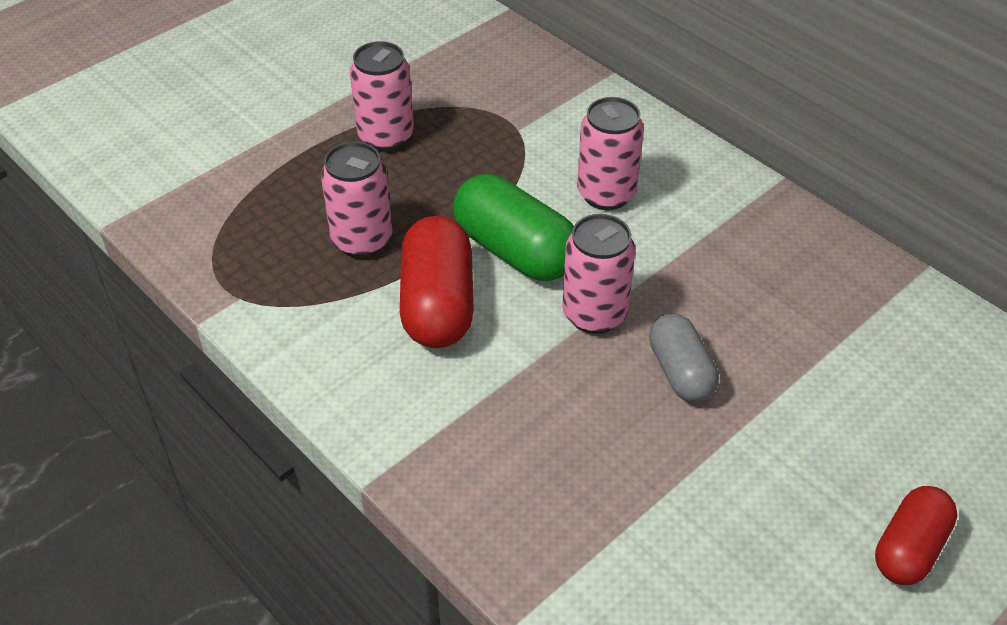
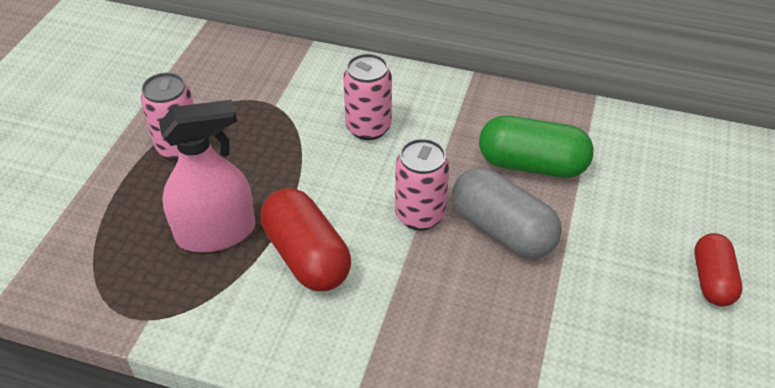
camera: 30 degrees left, 0 degrees up
pink can [321,142,393,258] -> pink spray bottle [159,100,255,252]
green capsule [453,174,574,281] -> green capsule moved to [479,116,594,178]
grey capsule [649,313,719,402] -> grey capsule [452,167,562,258], size x1.57

